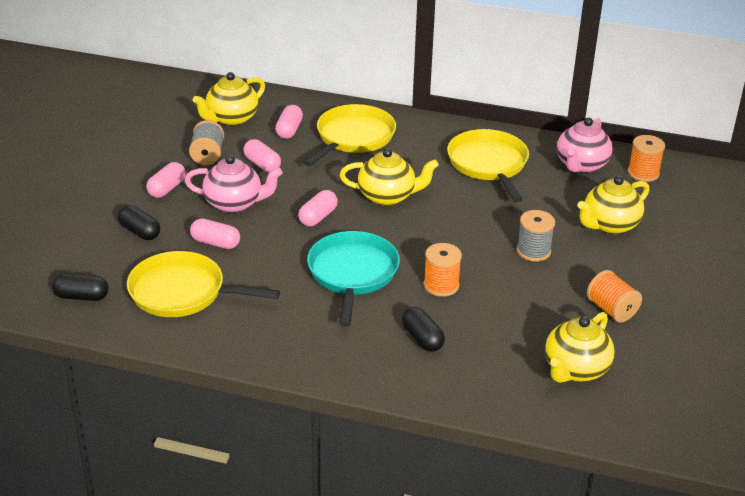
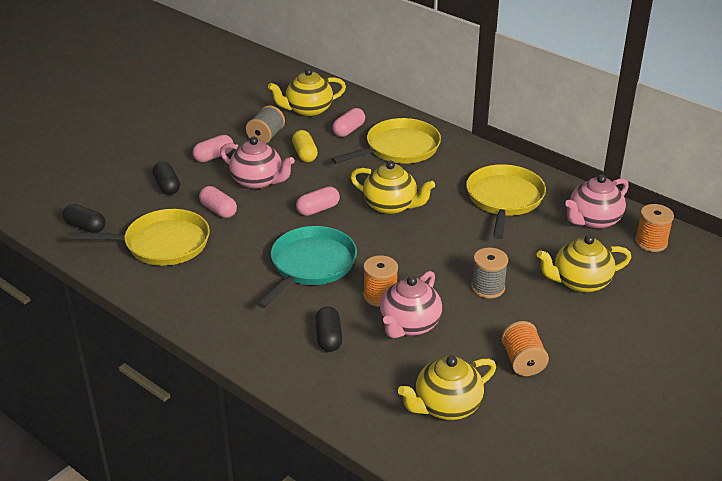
camera: 25 degrees right, 0 degrees up
yellow pan [127,251,280,317] -> yellow pan turned 135 degrees clockwise [68,209,210,266]
pink capsule [243,139,281,172] -> yellow capsule [292,130,318,162]
none -> pink teapot [380,271,442,339]

